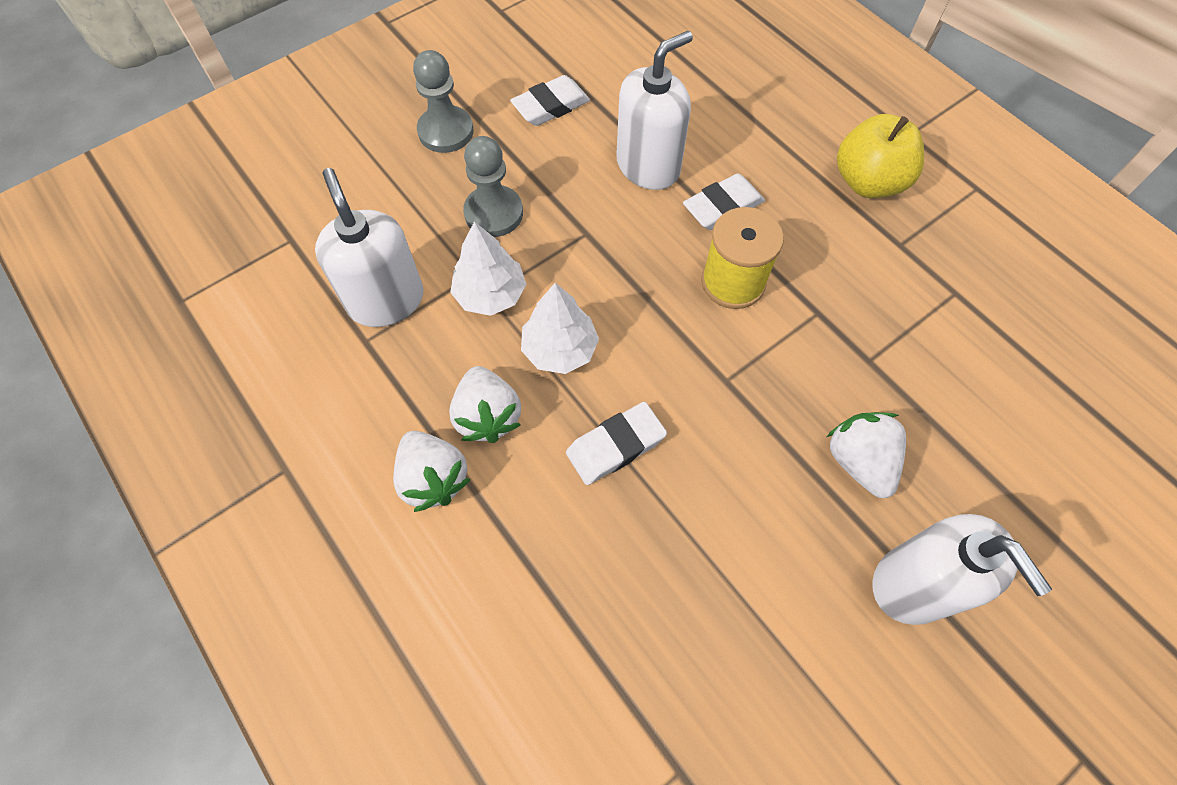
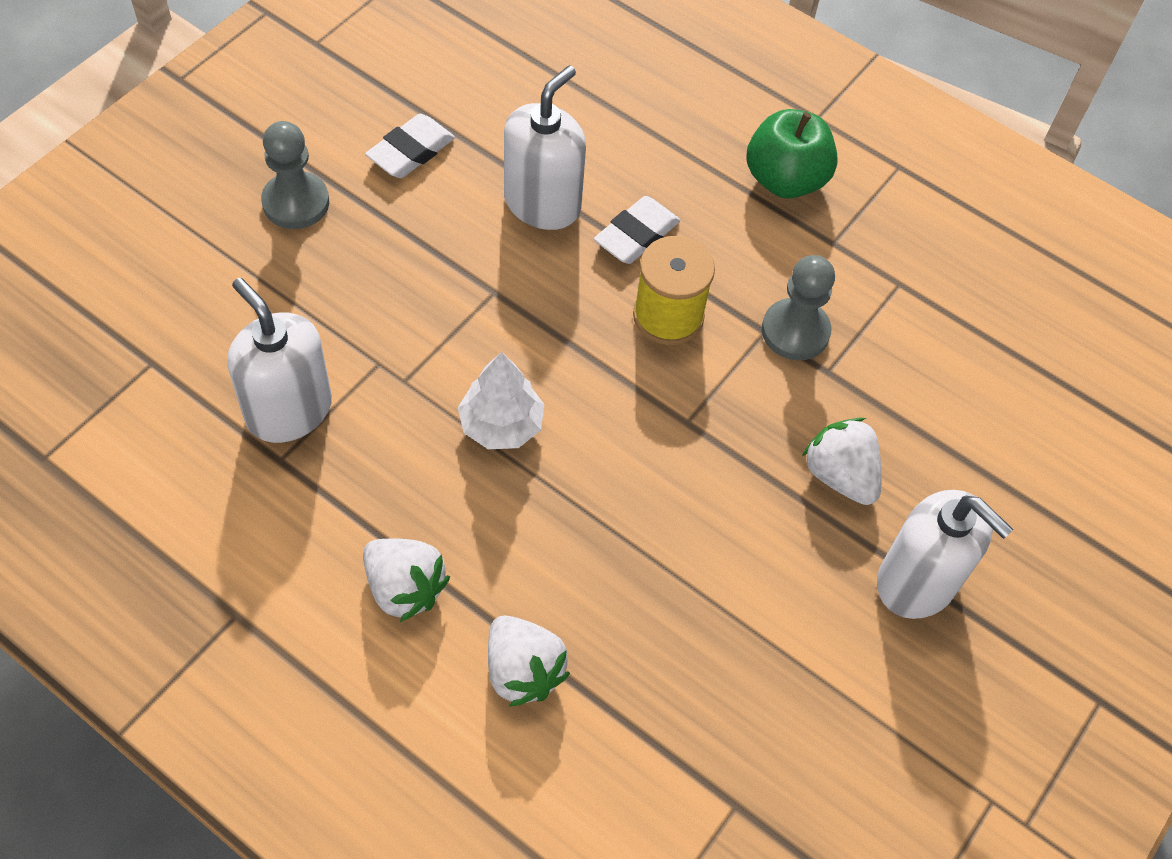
camera: 20 degrees left, 5 degrees down
white strawberry [449,366,521,443] -> white strawberry moved to [488,615,570,707]
white tree [450,221,526,316] -> none
grey pawn [463,136,523,237] -> grey pawn moved to [762,255,835,360]
white eraser [566,402,667,485] -> none
yellow apple [837,114,924,198] -> green apple [746,109,838,198]

